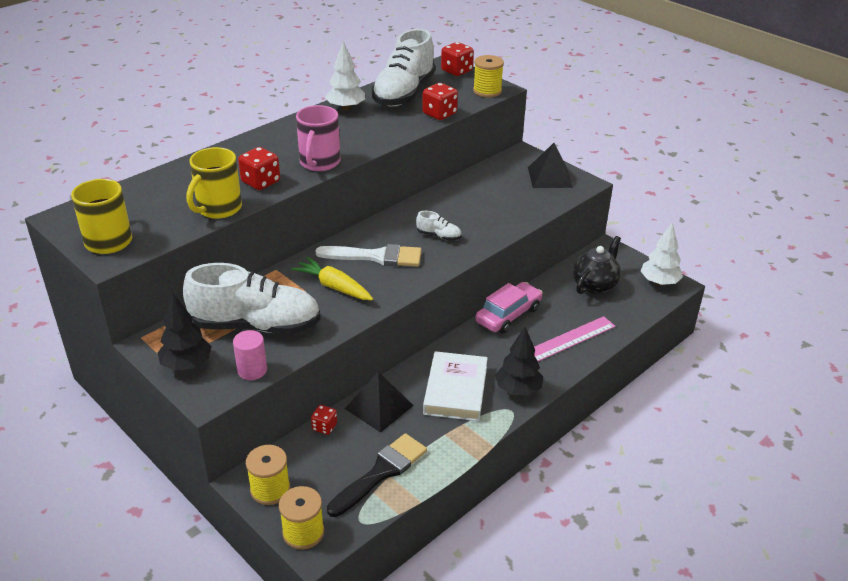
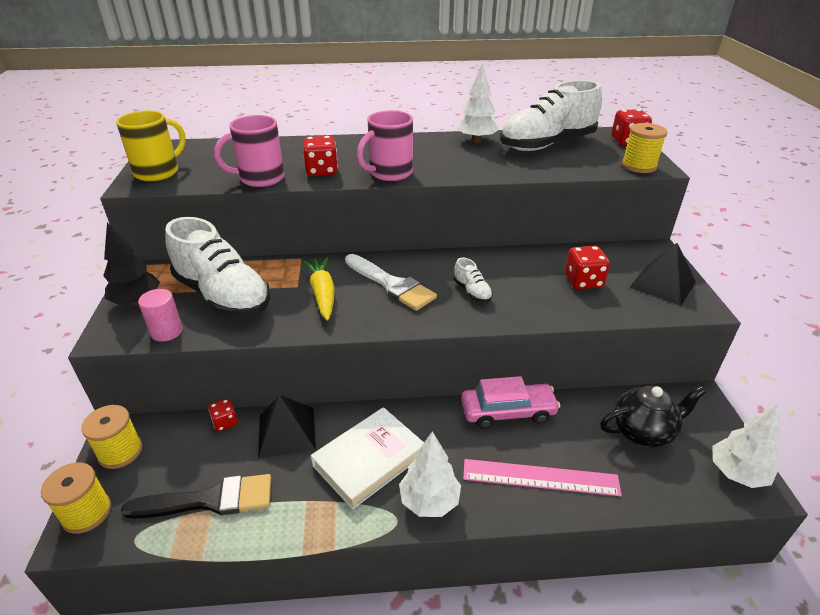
camera: 40 degrees right, 0 degrees up
yellow mug [187,147,242,219] -> pink mug [214,115,284,187]
red dice [422,83,458,120] -> red dice moved to [565,246,610,289]
black tree [495,327,543,395] -> white tree [399,431,461,517]

